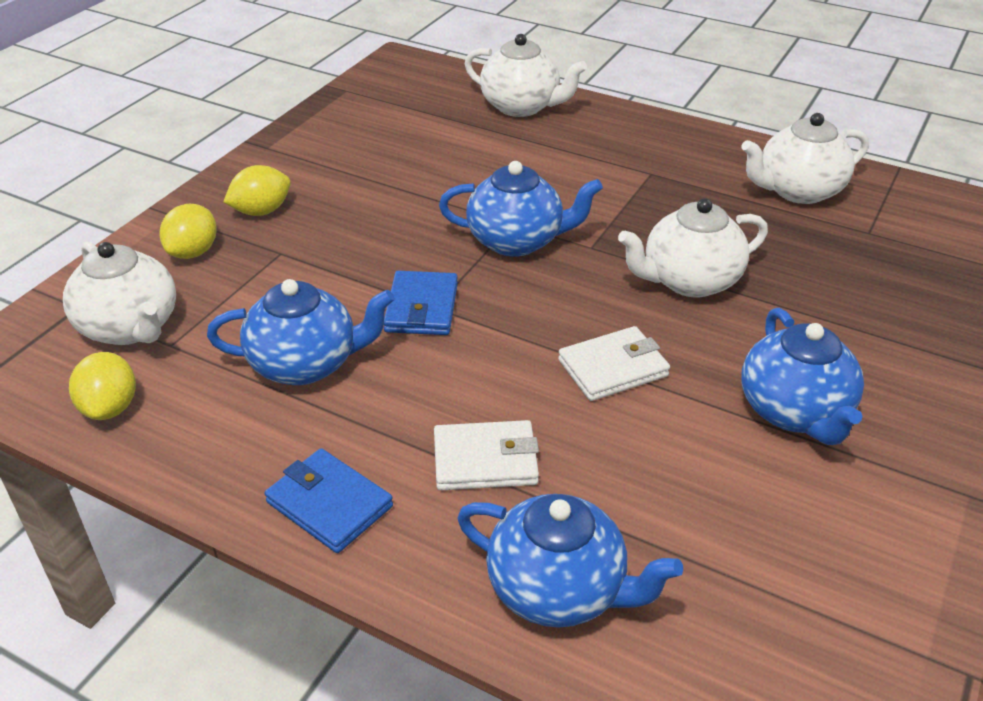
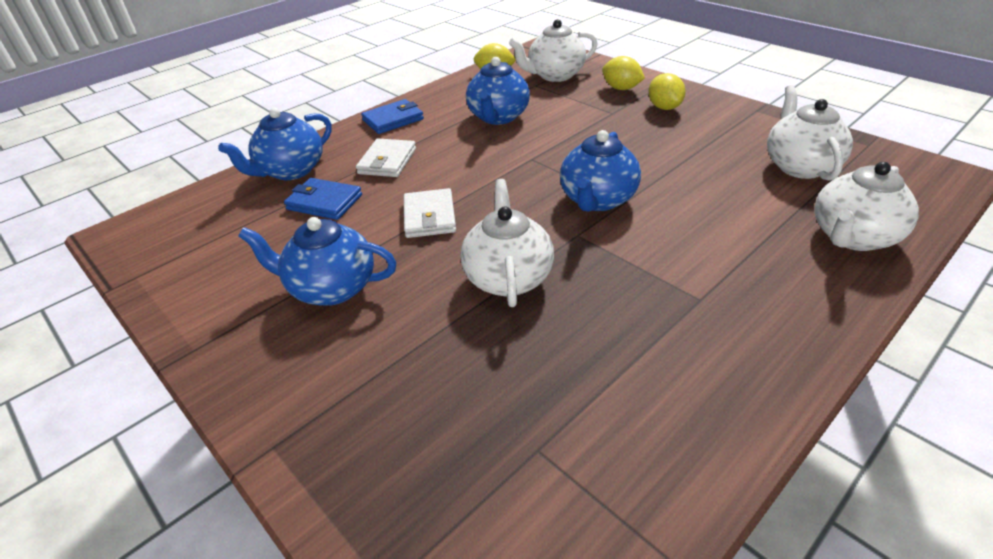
camera: 110 degrees right, 0 degrees up
blue wallet [384,271,458,335] -> blue wallet moved to [284,178,362,220]
white teapot [742,113,869,204] -> white teapot moved to [767,85,853,181]

